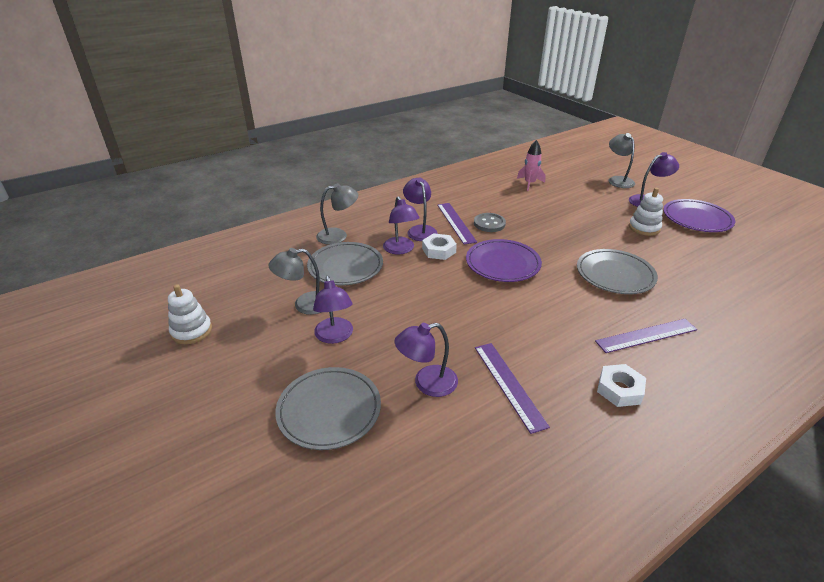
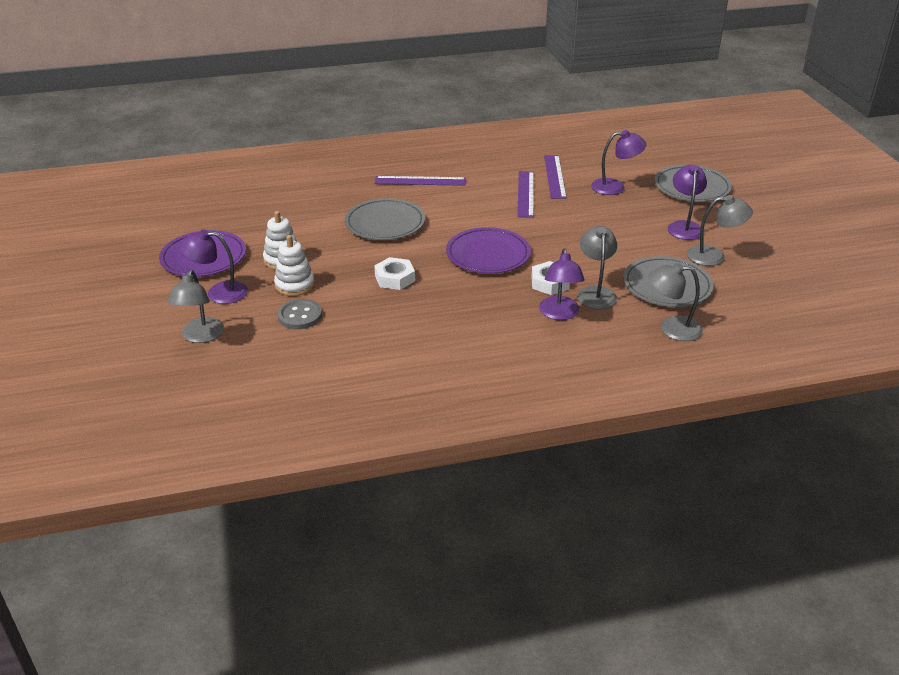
camera: 160 degrees left, 0 degrees up
white stacking toy [168,284,212,344] -> white stacking toy moved to [274,235,315,296]
purple lamp [383,196,420,254] -> grey lamp [577,226,617,309]
purple ruler [437,203,477,245] -> purple ruler moved to [517,171,534,218]
grey button [474,213,506,232] -> grey button moved to [277,299,322,329]
pink rocket [517,140,545,191] -> none
white nut [597,364,646,407] -> white nut moved to [374,257,415,290]

